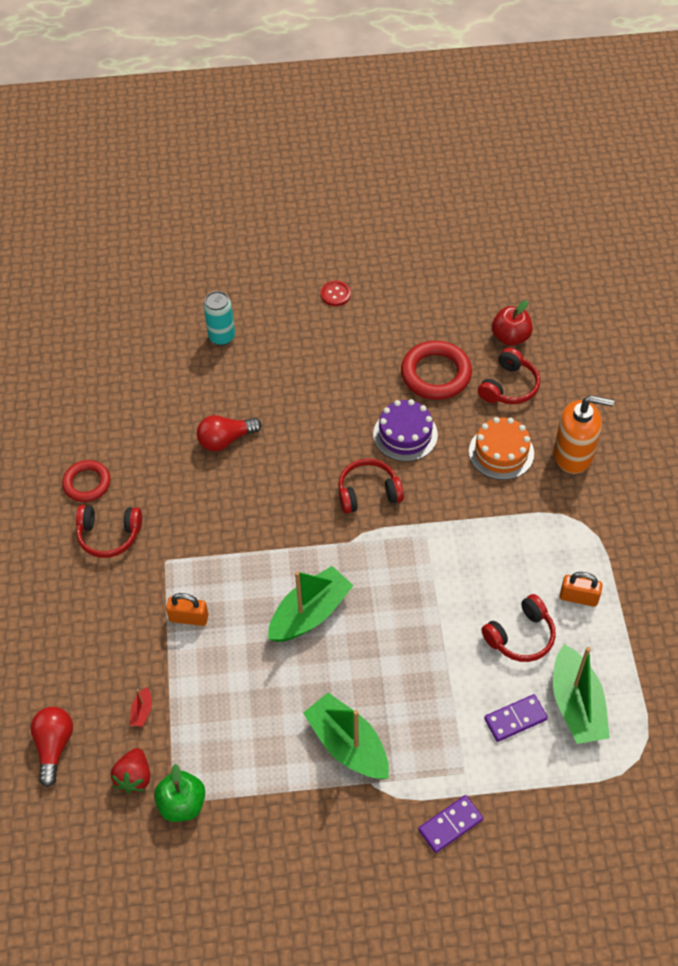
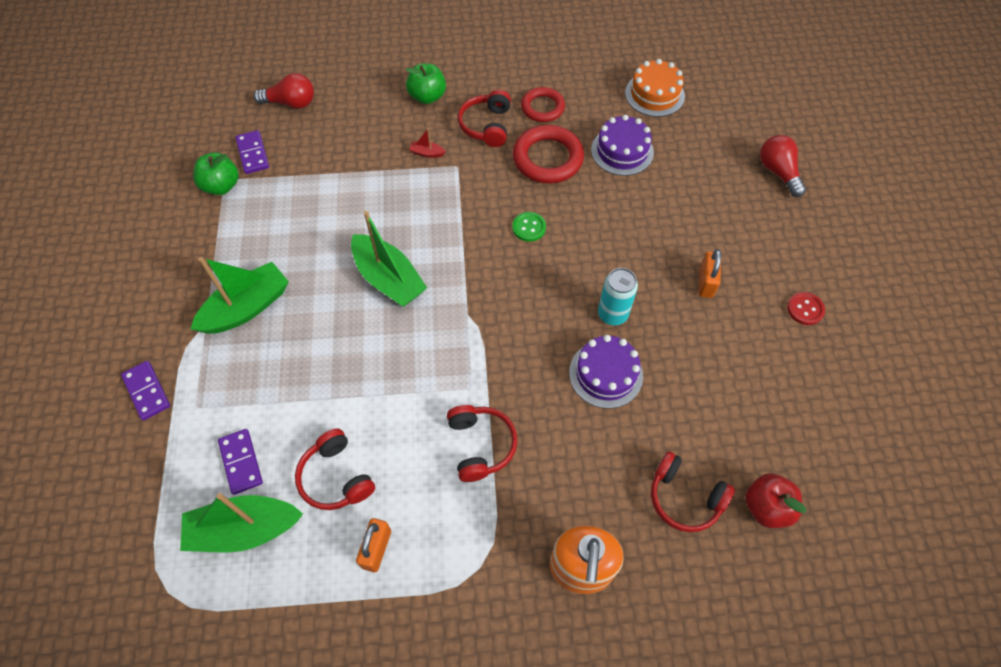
camera: 90 degrees right, 5 degrees up
red strawberry [111,748,150,794] -> purple domino [235,130,269,174]
red boat [130,687,152,727] -> red boat moved to [409,128,446,158]
orange padlock [166,593,208,626] -> orange padlock moved to [699,249,721,298]
red light bulb [197,415,262,451] -> red light bulb moved to [760,135,806,197]
turquoise can [204,291,235,346] -> turquoise can moved to [598,268,638,325]
red headphones [338,458,404,514] -> red headphones moved to [447,405,517,482]
red ring [401,341,472,400] -> red ring moved to [513,125,584,183]
orange cake [469,417,534,480] -> orange cake moved to [625,59,685,117]
none -> green apple [406,63,446,104]
none -> green button [512,212,546,242]
none -> purple cake [591,115,654,176]

